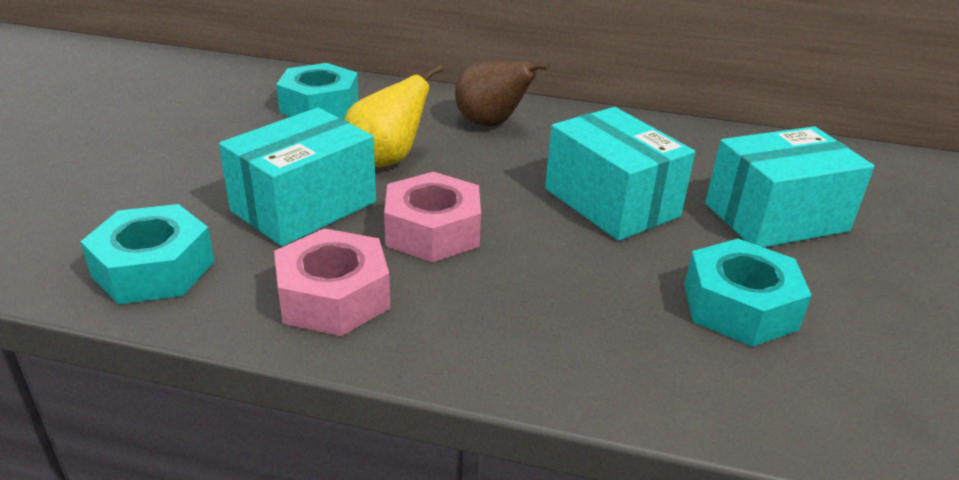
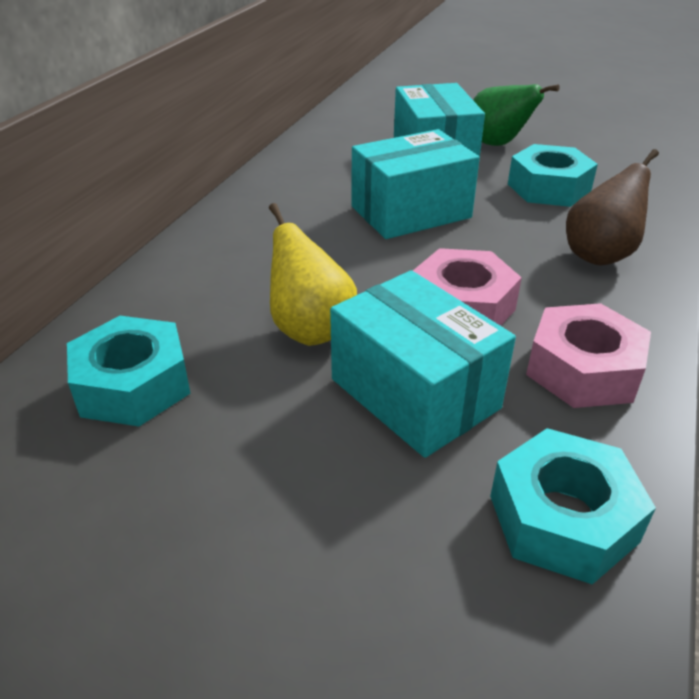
camera: 80 degrees left, 5 degrees up
brown pear [455,60,550,126] -> brown pear moved to [566,149,659,266]
none -> green pear [473,84,560,146]

